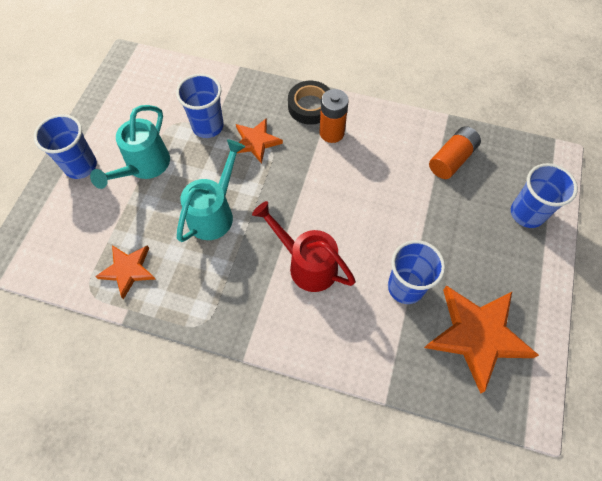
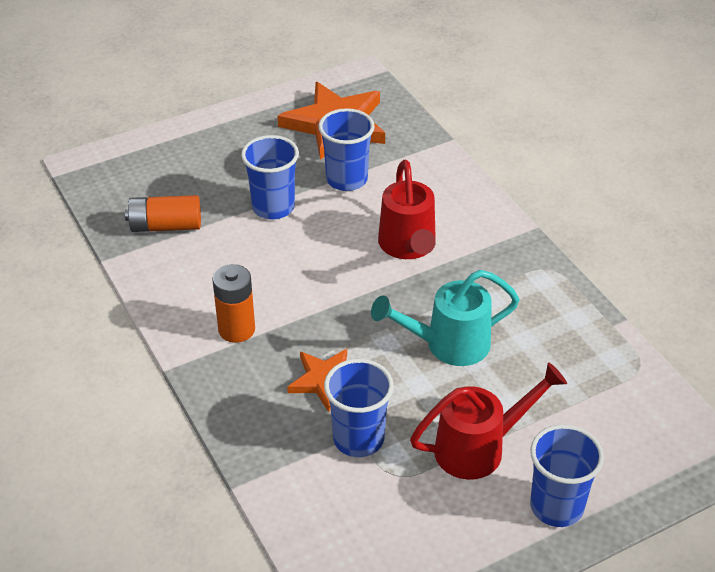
camera: 135 degrees left, 20 degrees down
turquoise watering can [90,105,170,189] -> red watering can [410,362,567,480]
orange star [95,245,155,299] -> none
black tape [288,81,330,125] -> none
blue cup [511,163,578,228] -> blue cup moved to [241,135,299,220]

